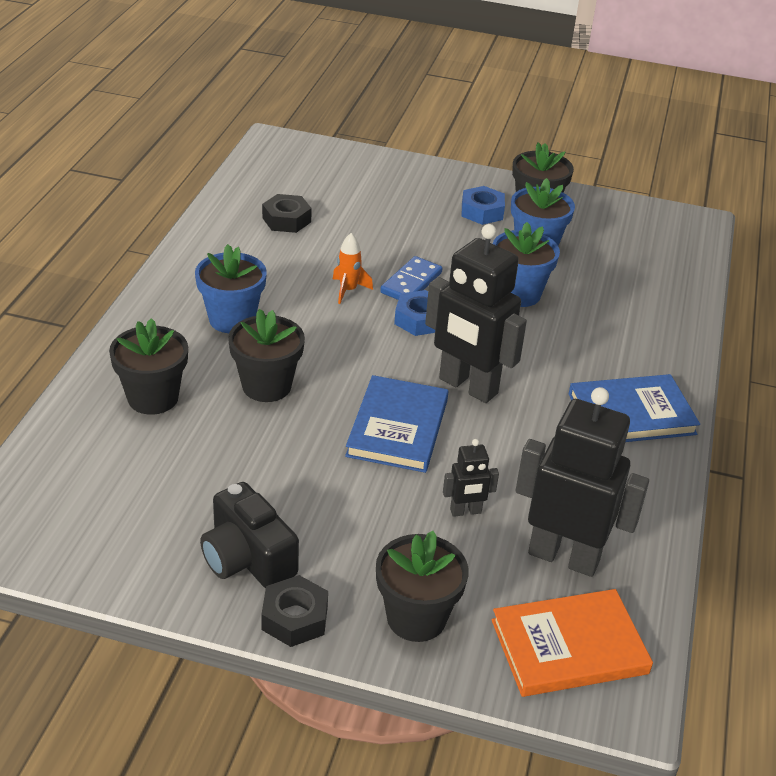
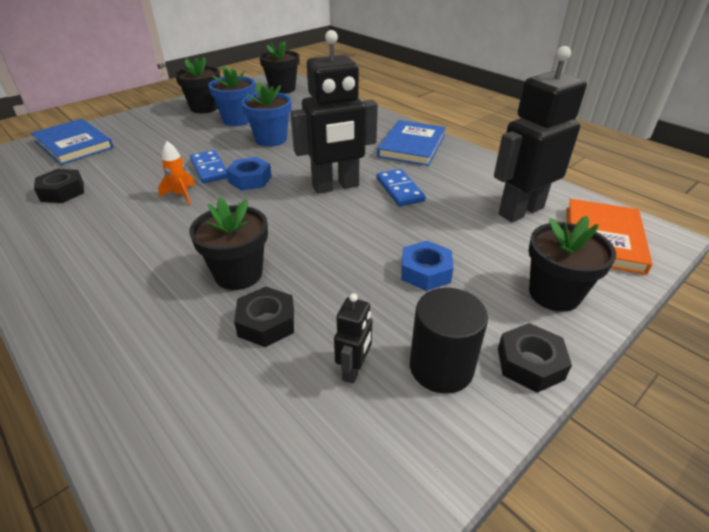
camera: 55 degrees left, 0 degrees up
black flower pot [109,318,188,415] -> black flower pot moved to [259,42,299,94]
blue flower pot [195,244,267,333] -> none
black camera [200,482,299,588] -> black cylinder [410,288,488,394]
blue book [345,375,449,473] -> blue book moved to [31,119,114,165]
black robot [443,439,499,517] -> black robot moved to [334,293,372,384]
blue nut [462,186,505,225] -> blue nut moved to [401,241,454,291]
none -> black nut [234,287,294,347]
none -> blue domino [377,169,426,206]

